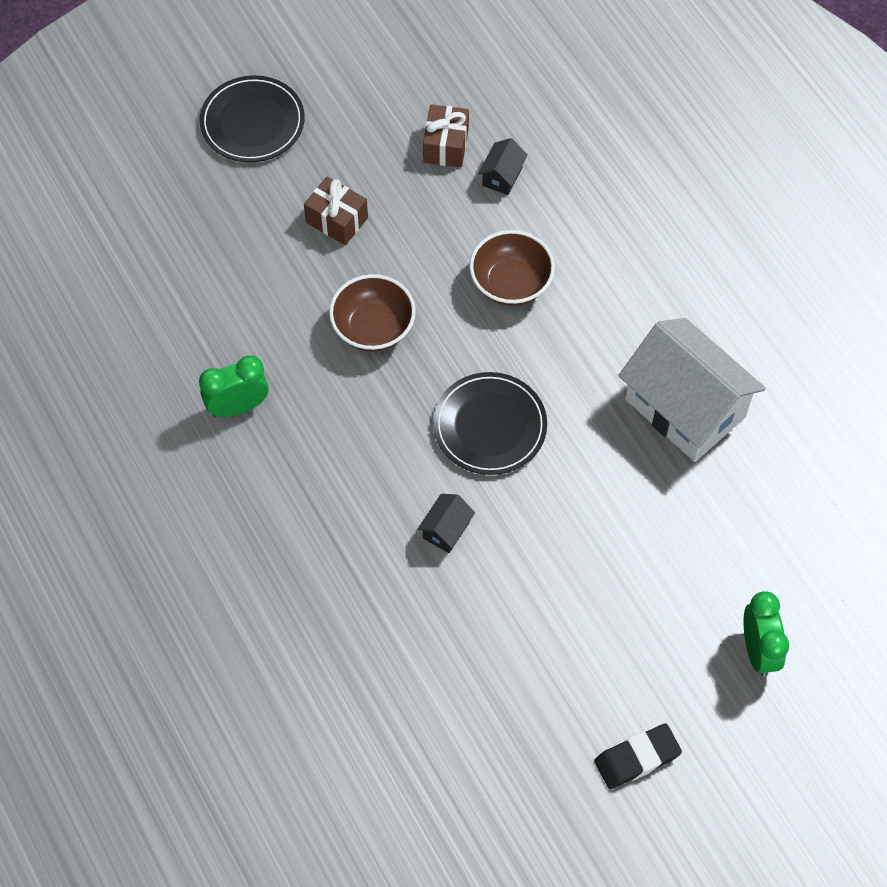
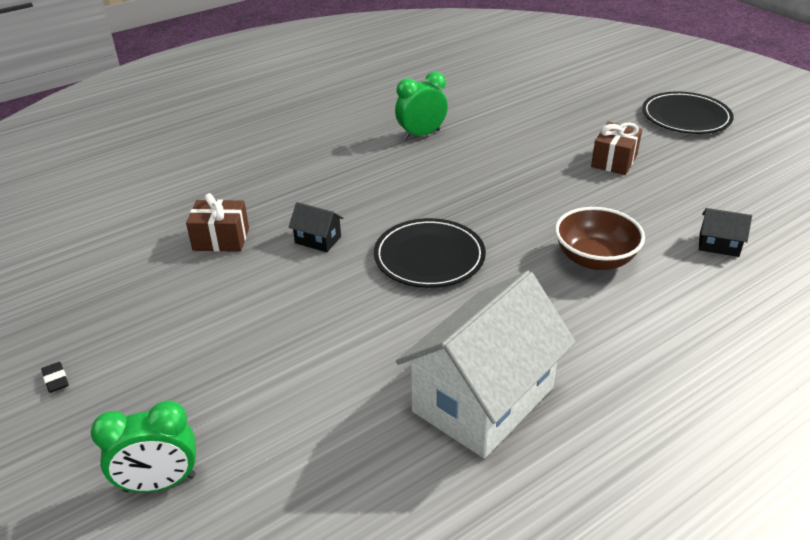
camera: 85 degrees right, 25 degrees down
green clock [199,355,269,417] -> green clock turned 90 degrees counterclockwise [395,72,448,140]
brown bowl [329,274,416,352] -> none
brown gift [423,104,469,167] -> brown gift moved to [186,193,249,252]
black eraser [594,723,682,789] -> black eraser [41,362,69,393], size x0.50

